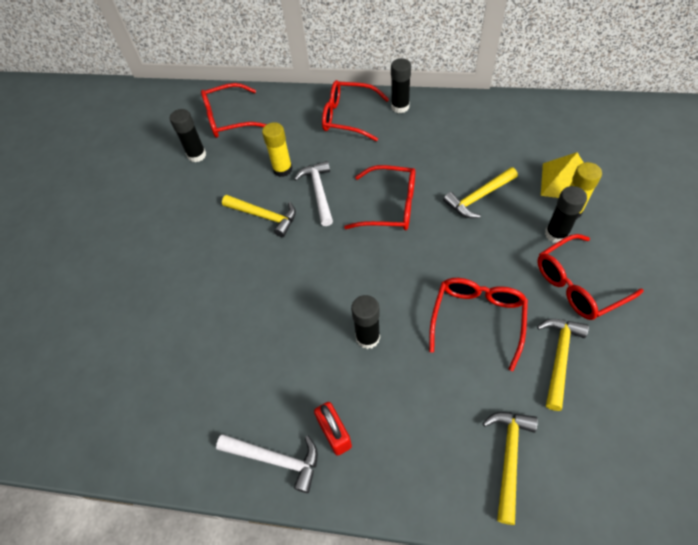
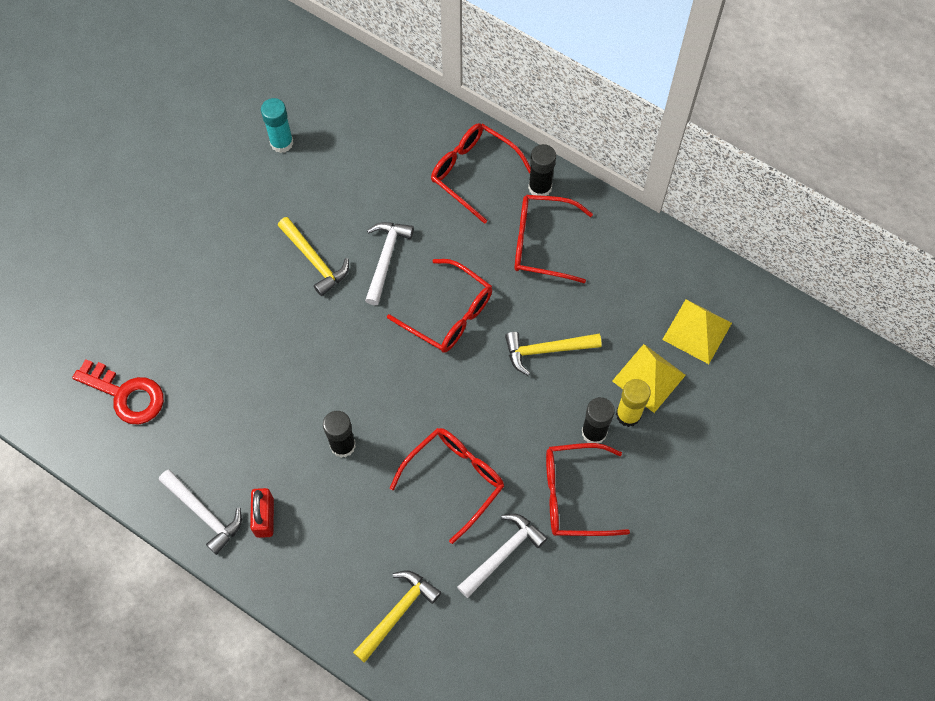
camera: 20 degrees right, 10 degrees up
black glue stick [170,109,206,163] -> turquoise glue stick [261,98,293,153]
red glasses [201,83,267,138] -> red glasses moved to [514,195,593,283]
yellow glue stick [262,122,293,177] -> none
yellow hammer [537,319,589,411] -> white hammer [457,513,548,598]
none -> red key [72,359,164,424]
none -> yellow pyramid [662,299,732,364]

